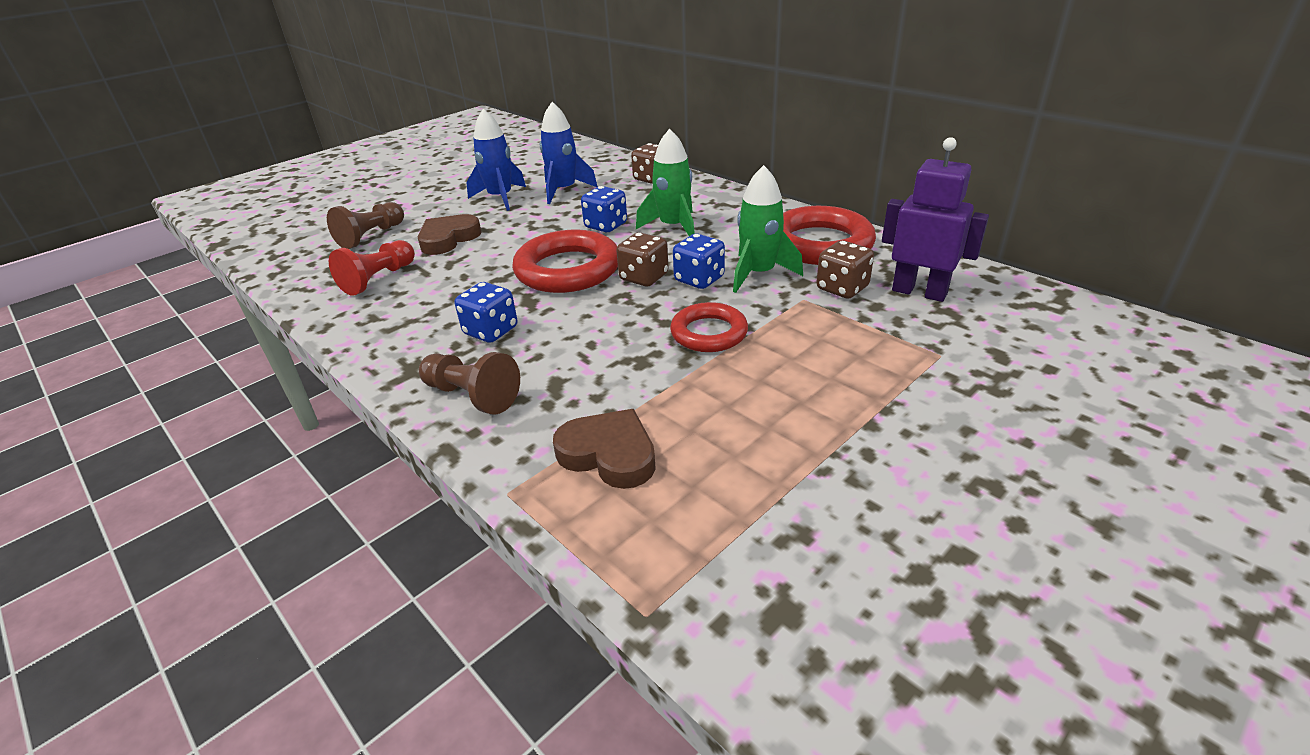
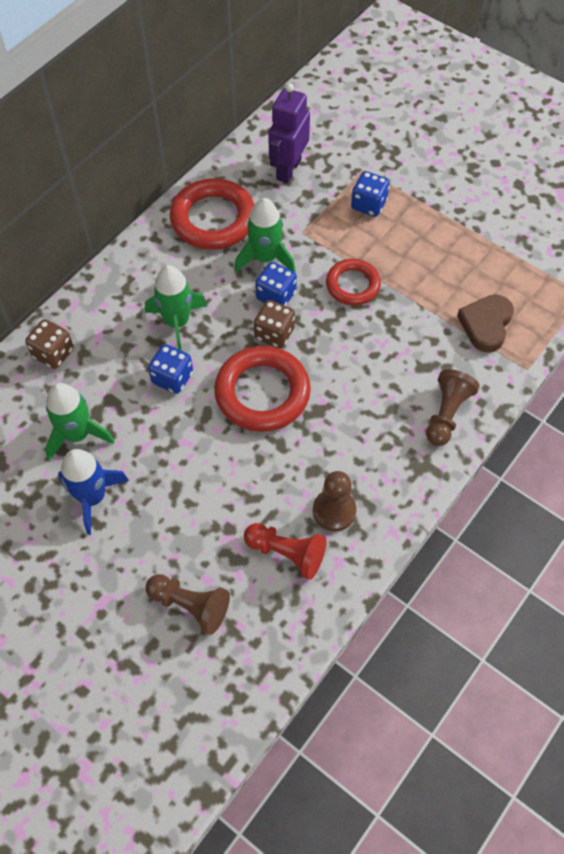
camera: 100 degrees left, 25 degrees up
brown heart [418,214,482,255] -> none
blue dice [455,282,517,343] -> blue dice moved to [351,171,390,217]
blue rocket [540,102,598,204] -> green rocket [45,383,115,461]
brown dice [816,240,874,299] -> none
none -> brown pawn [313,471,356,531]

